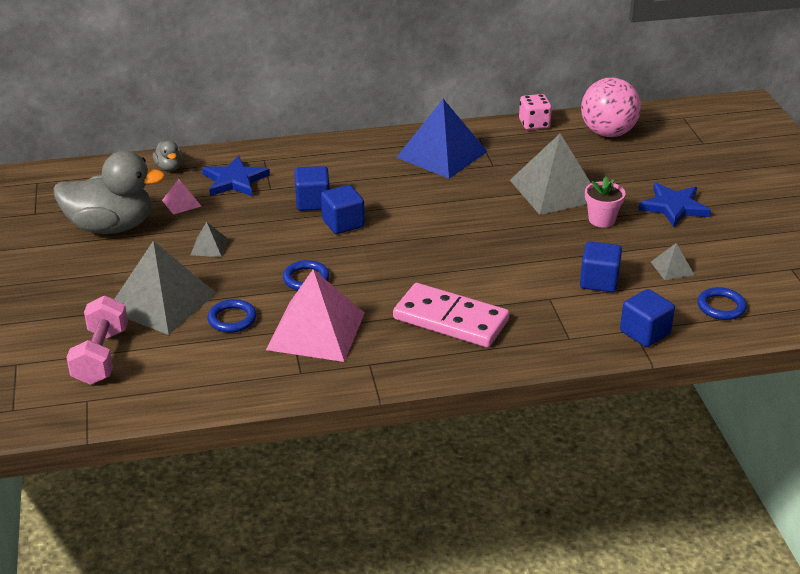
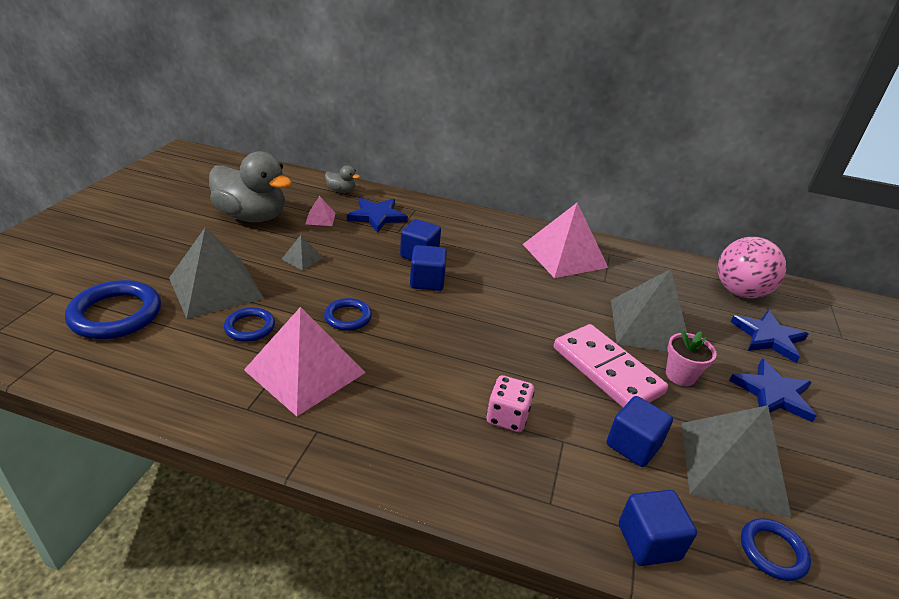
camera: 25 degrees right, 0 degrees up
pink dumbbell [66,295,128,385] -> blue ring [65,280,161,339]
grey duck [153,141,183,171] -> grey duck turned 75 degrees counterclockwise [325,165,360,193]
pink domino [393,283,509,348] -> pink domino moved to [554,324,668,407]
blue pyramid [396,99,488,179] -> pink pyramid [523,203,608,278]
pink dice [519,94,552,130] -> pink dice moved to [487,375,534,432]
grey pyramid [651,243,694,280] -> grey pyramid [682,405,792,518], size x2.30
none -> blue star [731,310,808,363]

